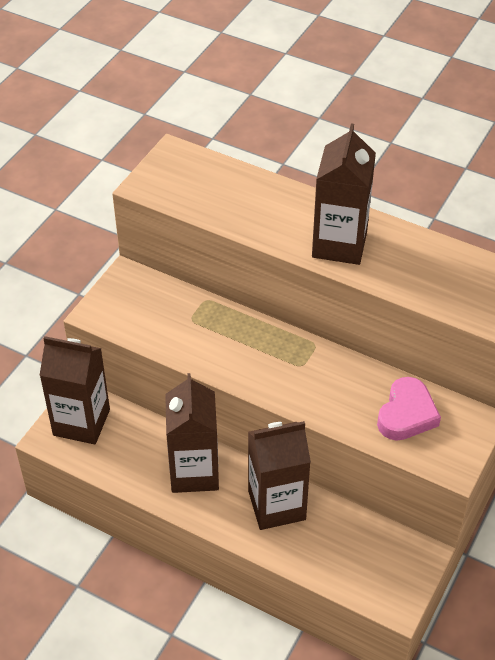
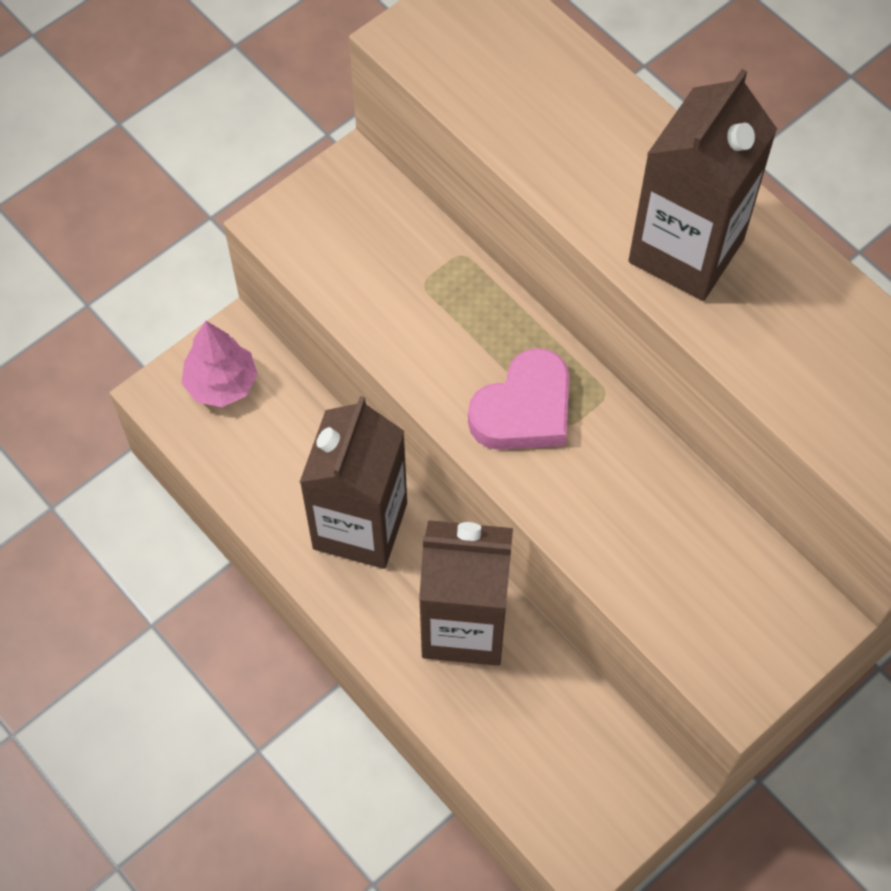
camera: 20 degrees right, 15 degrees up
brown carton [40,336,110,445] -> pink tree [182,321,258,407]
pink heart [377,377,441,441] -> pink heart moved to [468,348,569,450]

